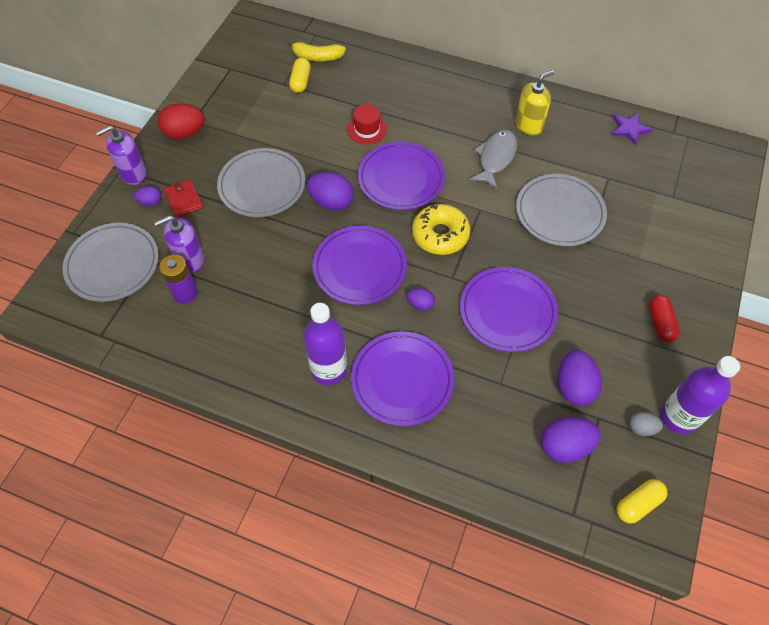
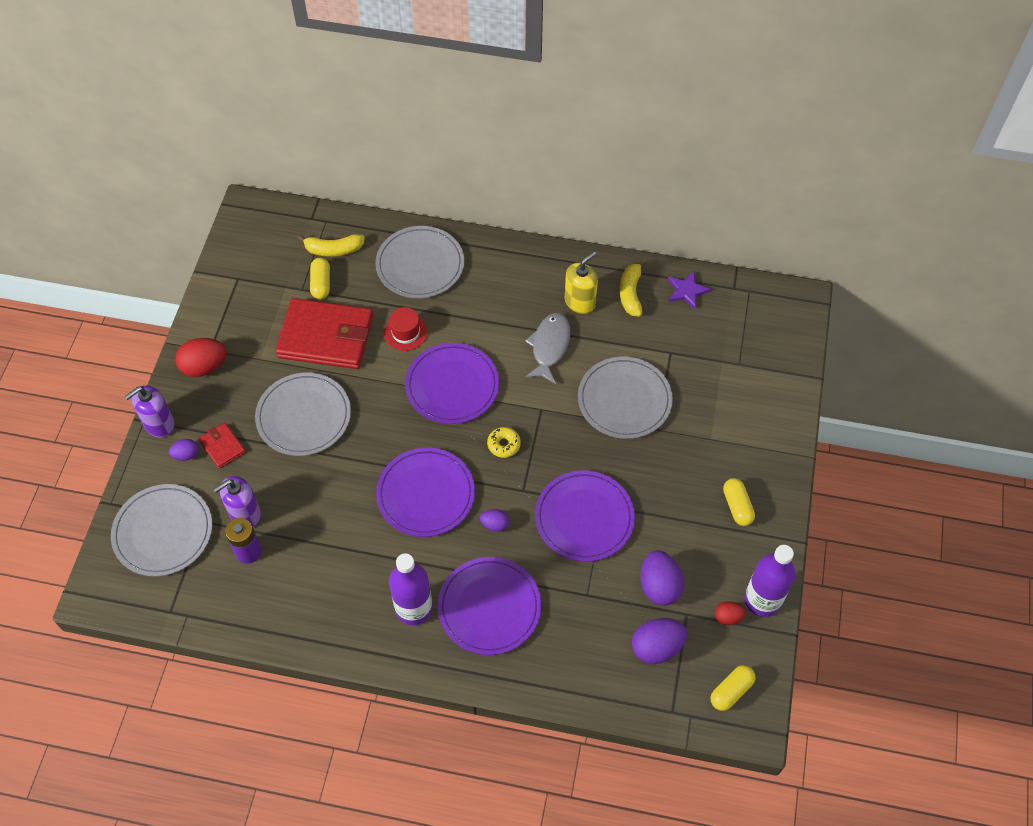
camera: 10 degrees left, 0 degrees up
purple egg [307,172,354,211] -> none
yellow donut [412,204,470,255] -> yellow donut [487,427,521,458], size x0.55
grey egg [629,412,663,436] -> red egg [715,601,746,625]
red capsule [649,295,680,342] -> yellow capsule [723,478,755,526]
none -> red wallet [275,298,373,369]
none -> grey plate [375,226,464,298]
none -> yellow banana [620,259,646,316]

